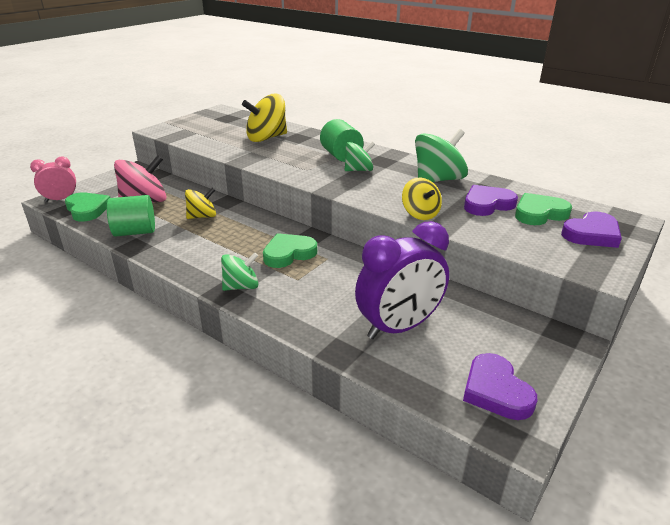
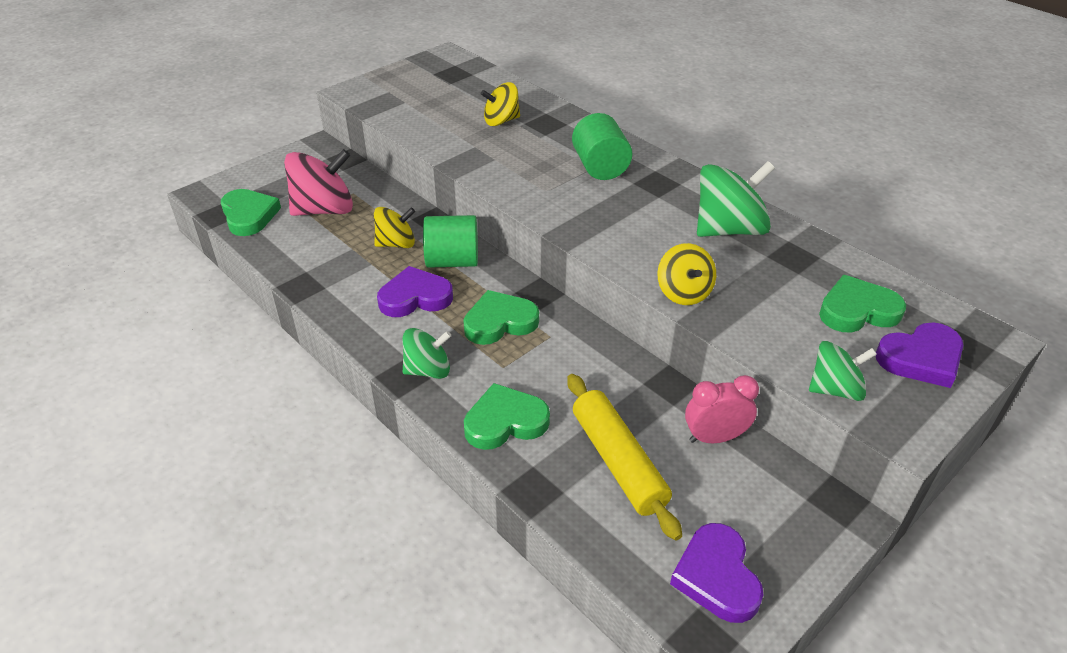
camera: 10 degrees right, 10 degrees up
pink clock [30,157,76,202] -> pink clock moved to [685,375,759,443]
green cylinder [107,195,155,237] -> green cylinder moved to [423,215,478,268]
yellow spinning top [242,94,287,142] -> yellow spinning top [481,82,520,126], size x0.61
green spinning top [344,141,375,171] -> green spinning top moved to [809,341,877,401]
purple clock [355,221,449,339] -> yellow rolling pin [567,374,682,541]
purple heart [464,185,518,216] -> purple heart moved to [377,266,453,317]
none -> green heart [464,383,550,450]

